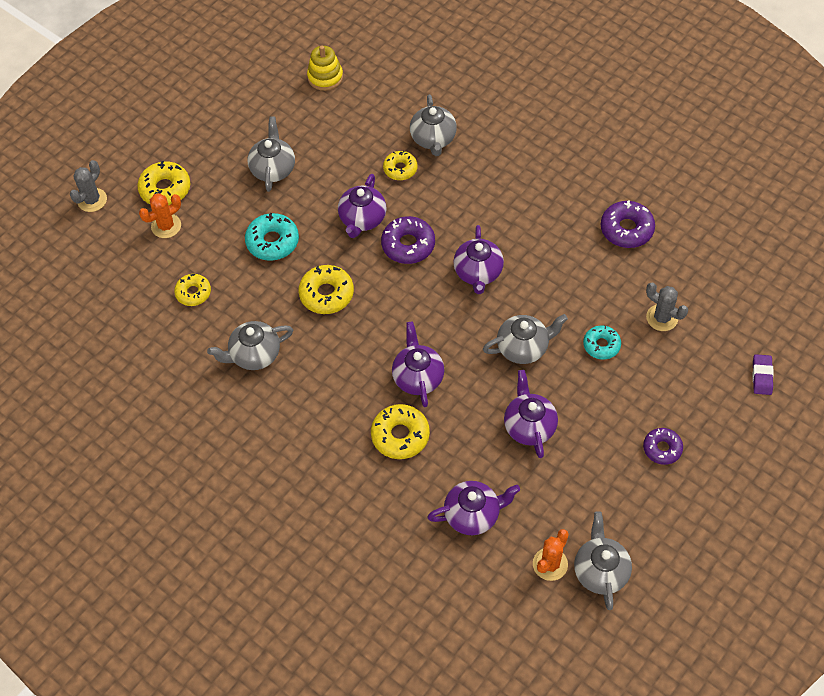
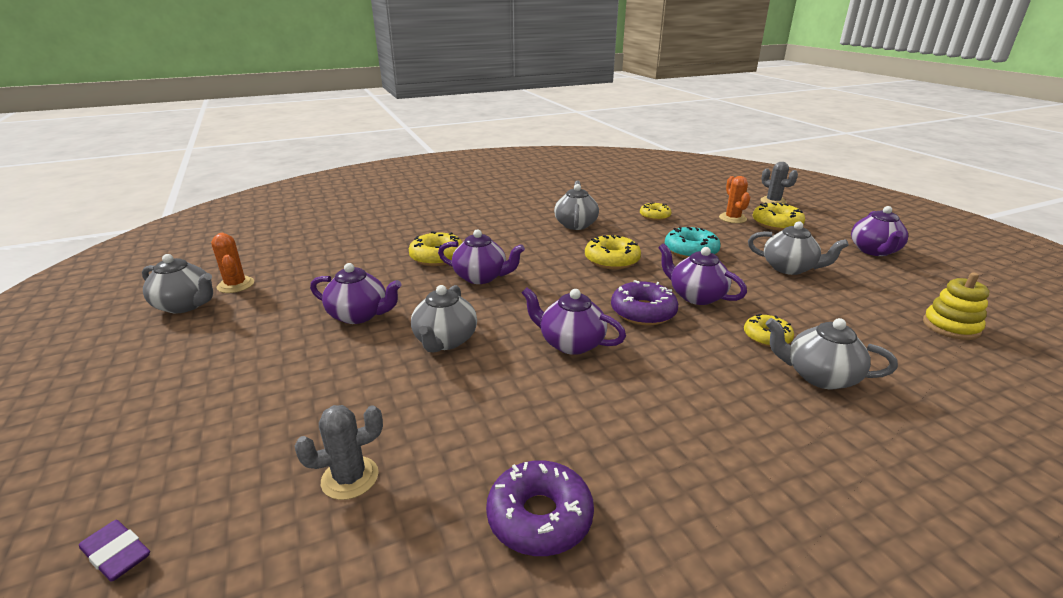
camera: 115 degrees right, 30 degrees down
purple teapot [427,481,520,535] -> purple teapot moved to [851,206,908,256]
turquoise donut [583,325,621,360] -> none
purple donut [643,428,683,465] -> none

